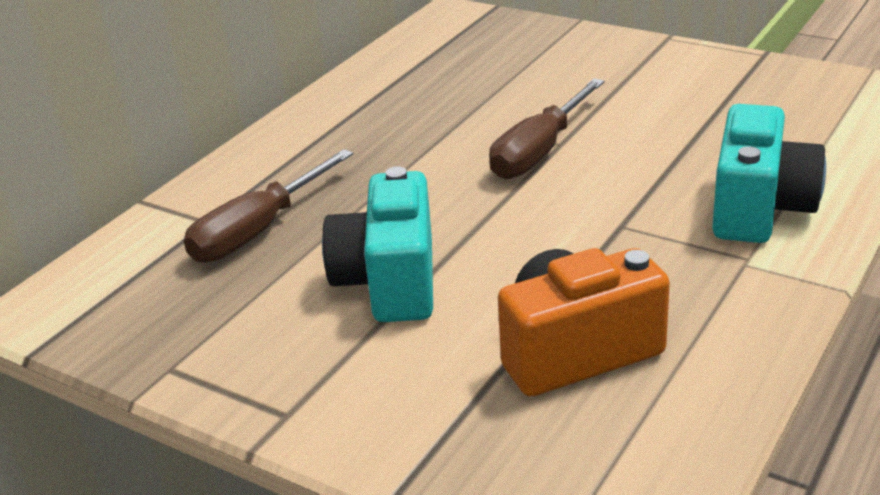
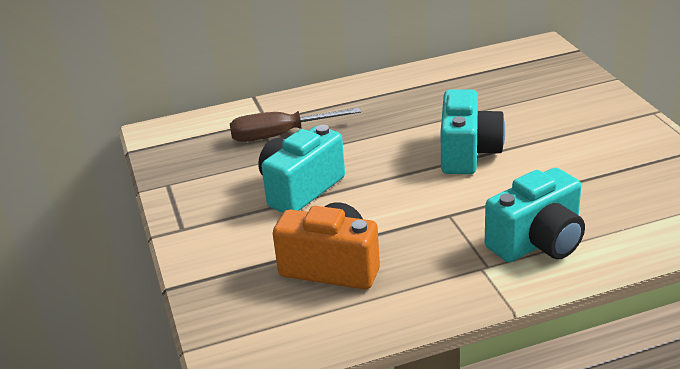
camera: 40 degrees right, 0 degrees up
brown screwdriver [489,78,605,179] -> turquoise camera [440,90,505,174]

